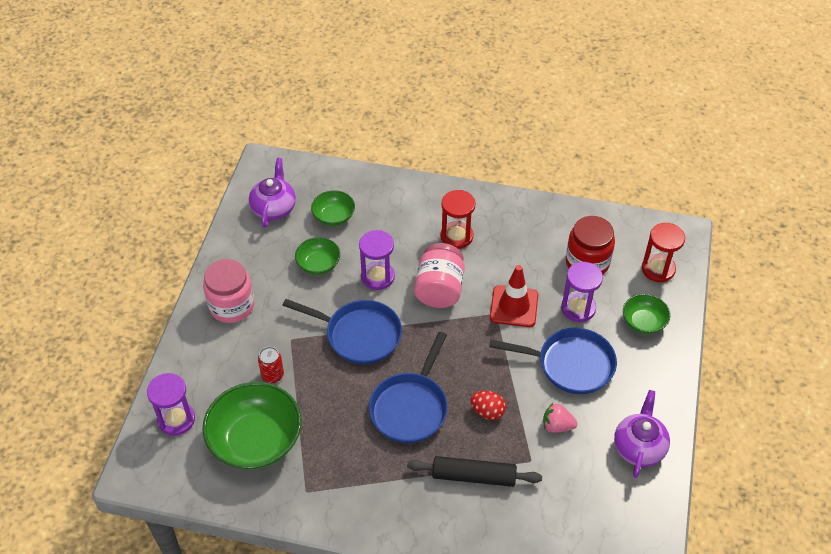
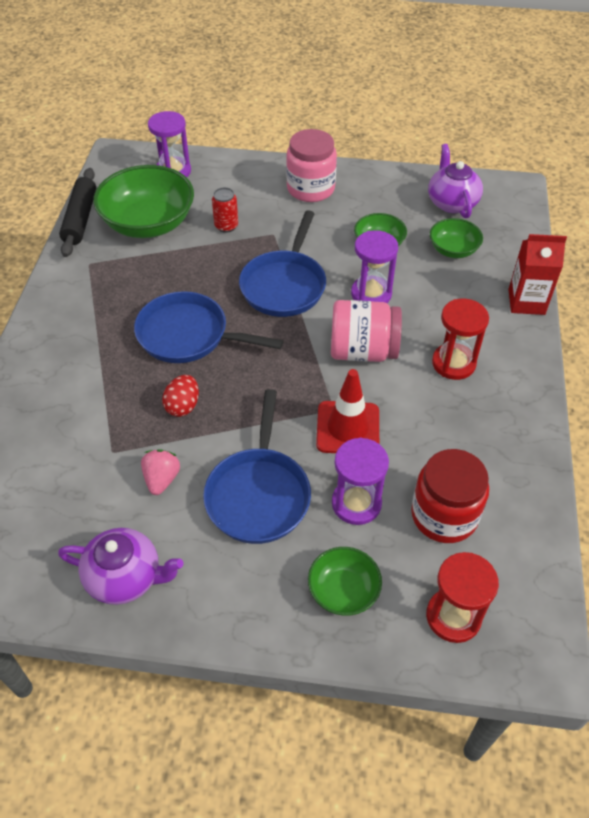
camera: 85 degrees right, 0 degrees up
purple teapot [249,158,296,228] -> purple teapot turned 105 degrees counterclockwise [428,144,483,218]
black rolling pin [407,456,542,487] -> black rolling pin moved to [59,168,96,257]
none -> red carton [508,234,567,315]

